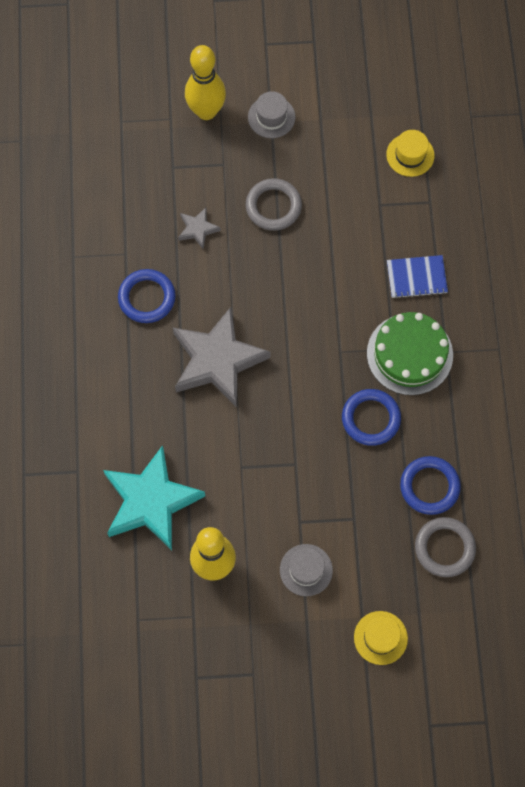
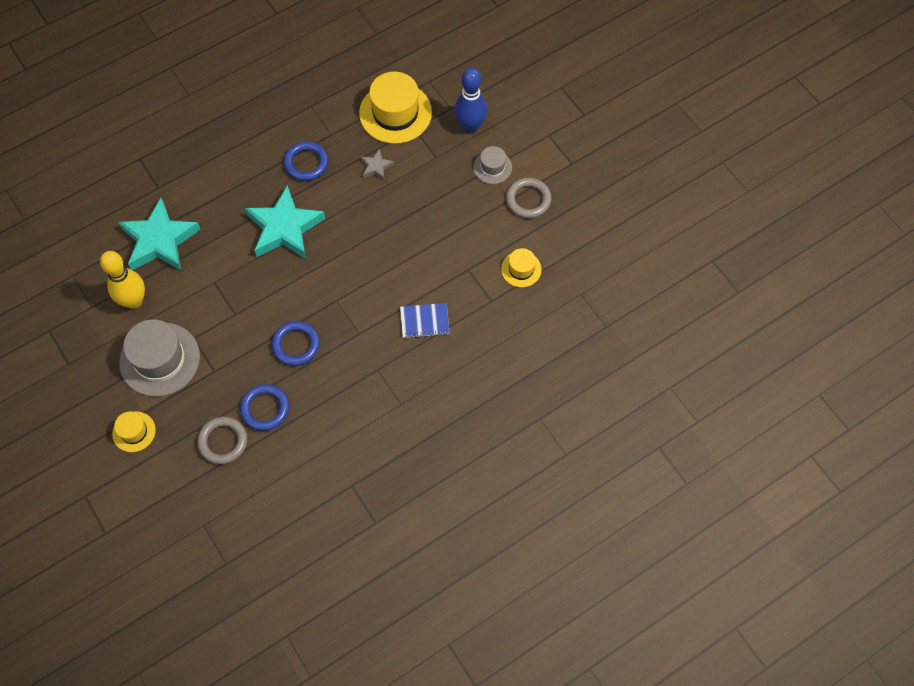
camera: 60 degrees right, 5 degrees down
grey star [173,307,270,408] -> turquoise star [245,185,325,259]
yellow bowling pin [185,45,226,120] -> blue bowling pin [454,68,487,133]
grey ring [246,178,302,231] -> grey ring moved to [506,178,552,218]
grey hat [280,544,333,596] -> grey hat [119,319,200,397], size x1.91
green cake [367,312,453,395] -> none
blue notebook [387,255,448,299] -> blue notebook turned 60 degrees counterclockwise [400,303,450,339]
none -> yellow hat [359,71,432,144]

